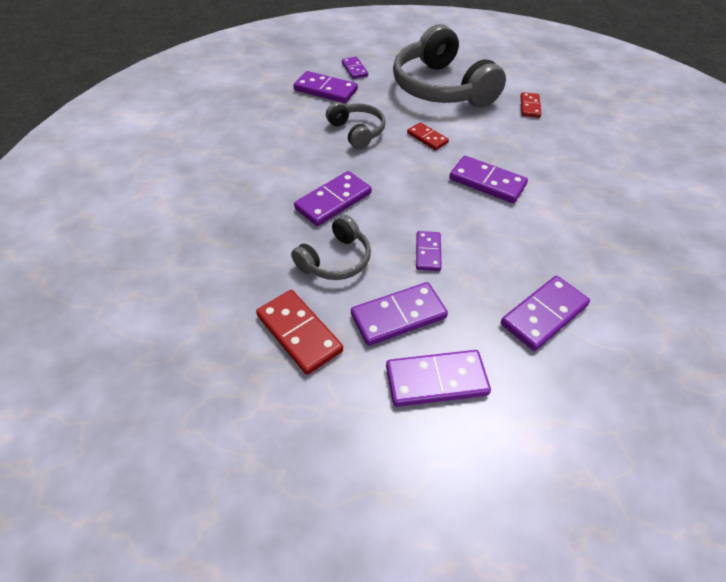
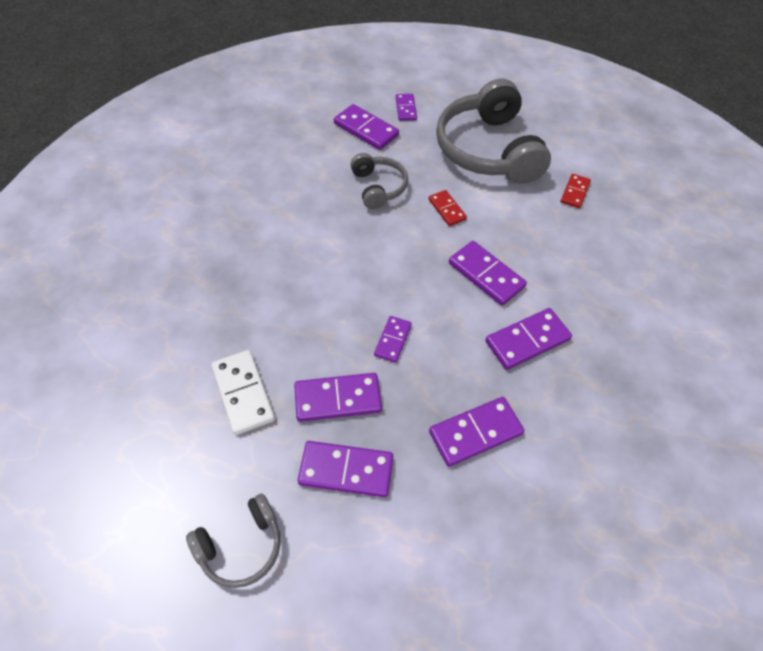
camera: 15 degrees right, 5 degrees up
red domino [256,290,343,375] -> white domino [211,350,275,435]
grey headphones [291,215,371,280] -> grey headphones moved to [186,494,281,588]
purple domino [294,171,372,226] -> purple domino moved to [485,308,572,370]

